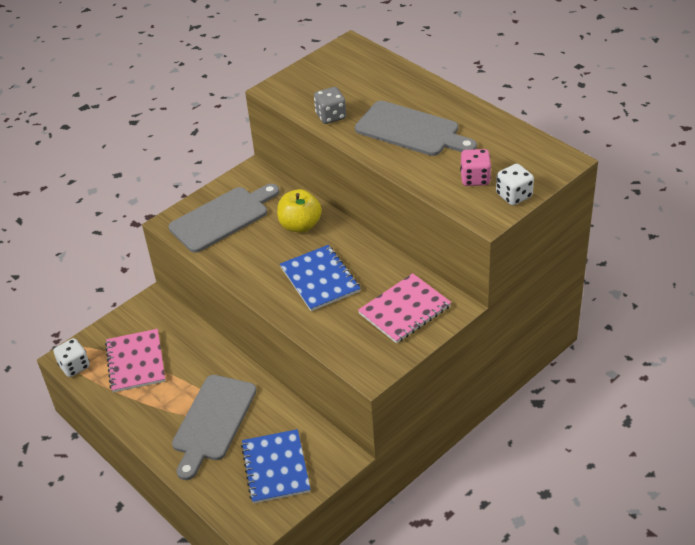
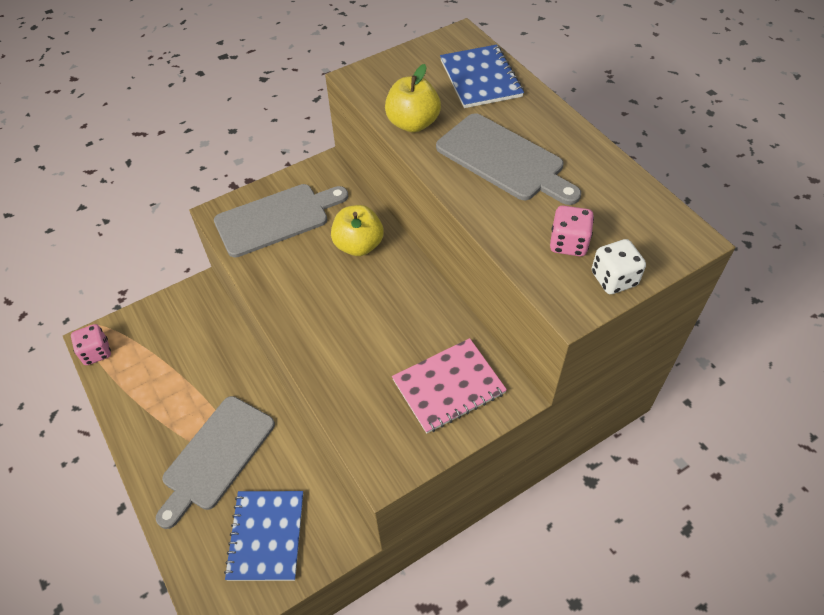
camera: 10 degrees right, 10 degrees up
white dice [53,338,90,377] -> pink dice [71,324,111,365]
pink notebook [105,329,165,392] -> none
blue notebook [280,245,361,311] -> blue notebook moved to [440,44,524,108]
grey dice [314,87,346,124] -> yellow apple [385,64,441,132]

